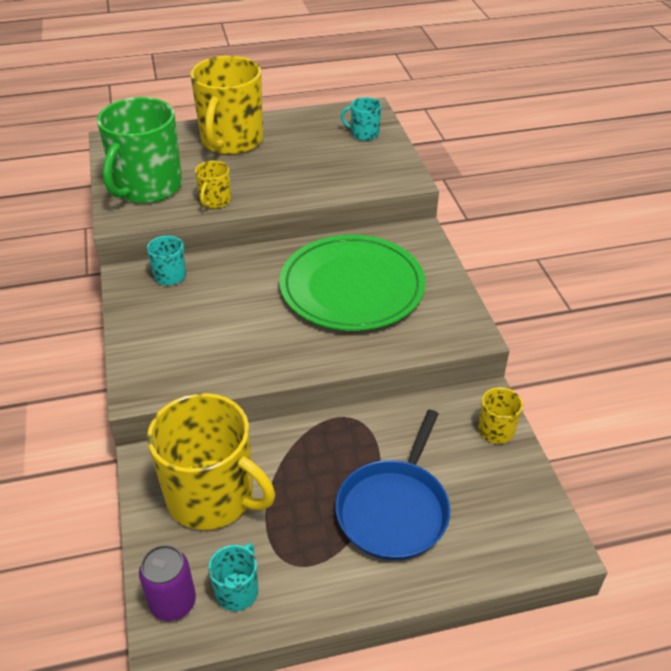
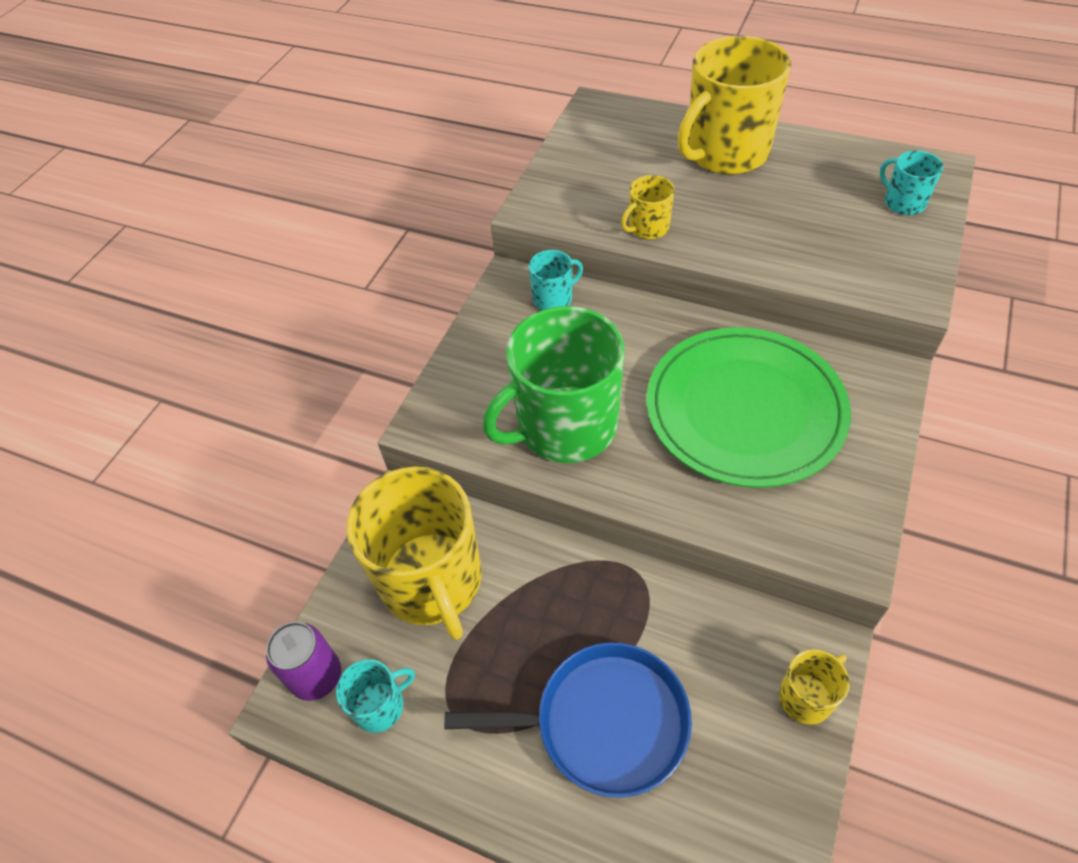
camera: 40 degrees right, 10 degrees up
green mug [97,97,182,204] -> green mug moved to [483,306,625,463]
blue pan [335,410,451,560] -> blue pan turned 150 degrees counterclockwise [444,642,692,798]

